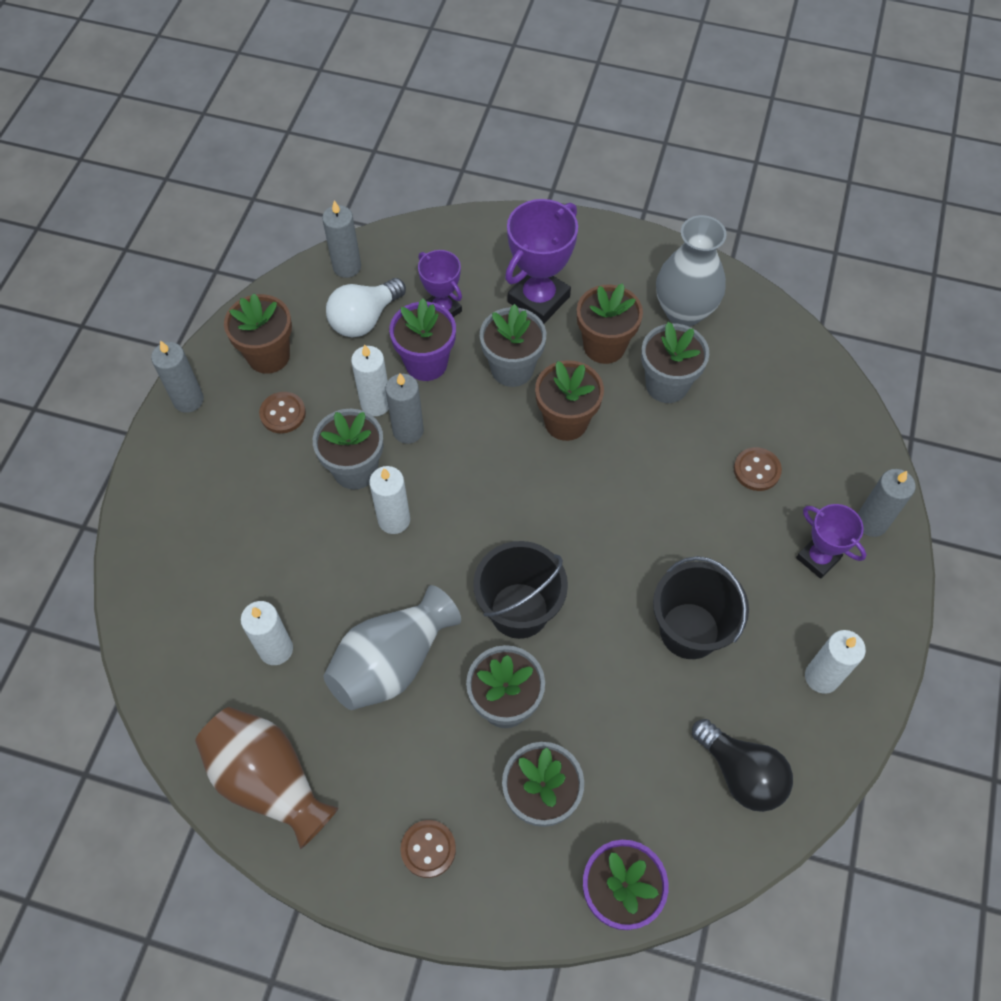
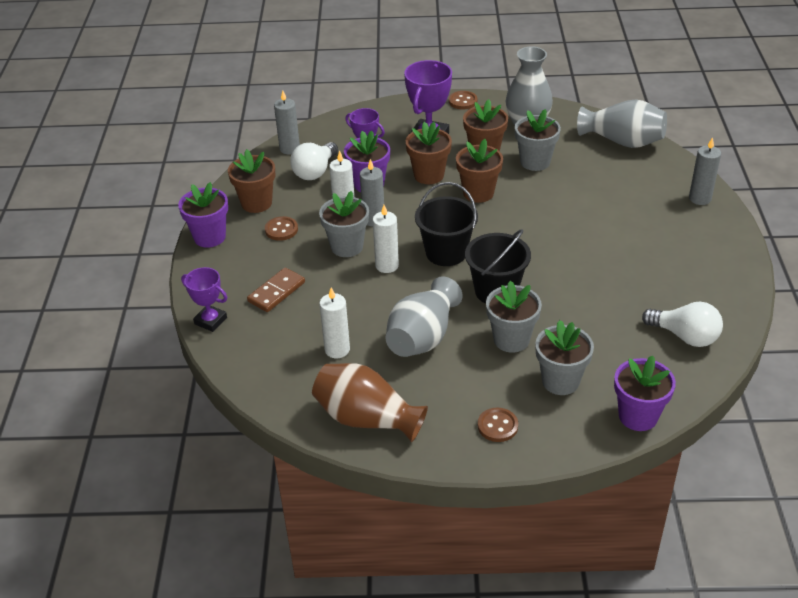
camera: 15 degrees left, 20 degrees down
grey candle [151,340,204,413] -> purple flower pot [178,182,228,248]
grey flower pot [480,304,546,387] -> brown flower pot [406,122,452,184]
black bucket [653,556,749,659] -> black bucket moved to [415,182,478,266]
black light bulb [692,719,793,812] -> white light bulb [642,302,723,347]
brown button [734,447,782,491] -> brown button moved to [449,91,477,109]
purple trophy [796,504,866,579] -> purple trophy moved to [181,267,227,332]
white candle [805,630,866,694] -> none
none -> brown domino [247,268,305,312]
none -> grey vase [577,99,667,148]

